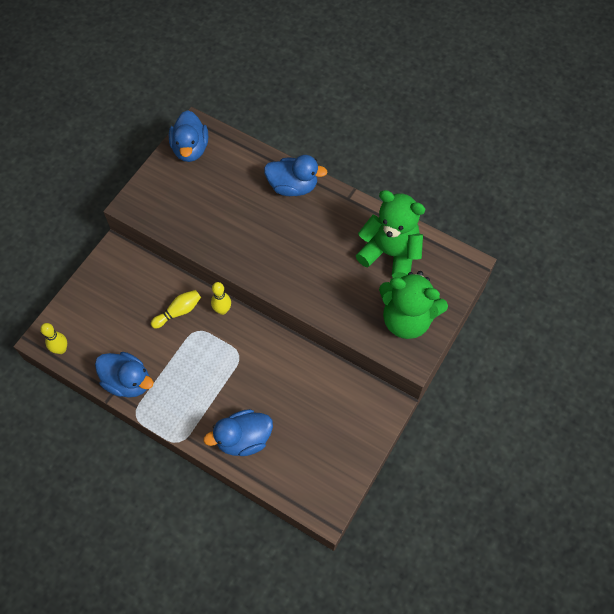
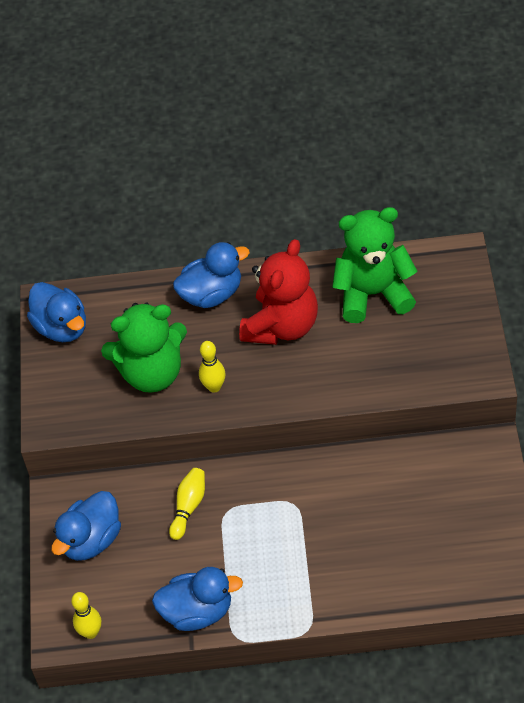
camera: 30 degrees left, 10 degrees down
blue duck [203,409,273,456] -> blue duck moved to [51,491,121,561]
yellow bowling pin [211,282,231,315] -> yellow bowling pin moved to [199,341,225,393]
green teddy bear [379,271,448,339] -> green teddy bear moved to [101,303,187,393]
none -> red teddy bear [239,239,318,345]

